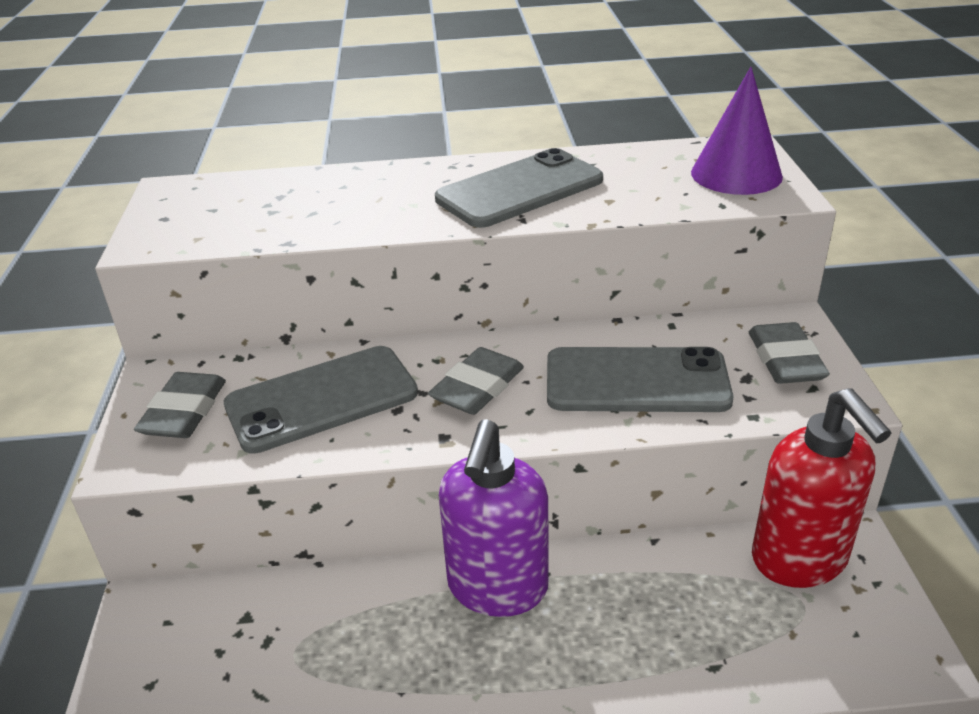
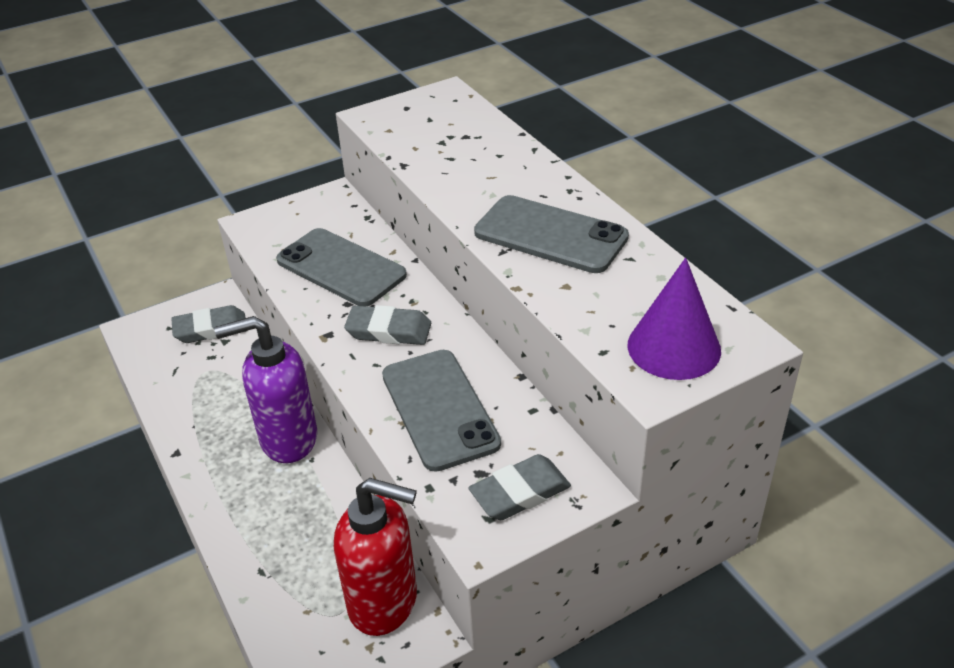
camera: 65 degrees right, 5 degrees up
grey eraser [134,372,226,438] -> grey eraser moved to [171,305,246,343]
red soap dispenser [752,388,891,588] -> red soap dispenser turned 120 degrees counterclockwise [334,478,417,636]

